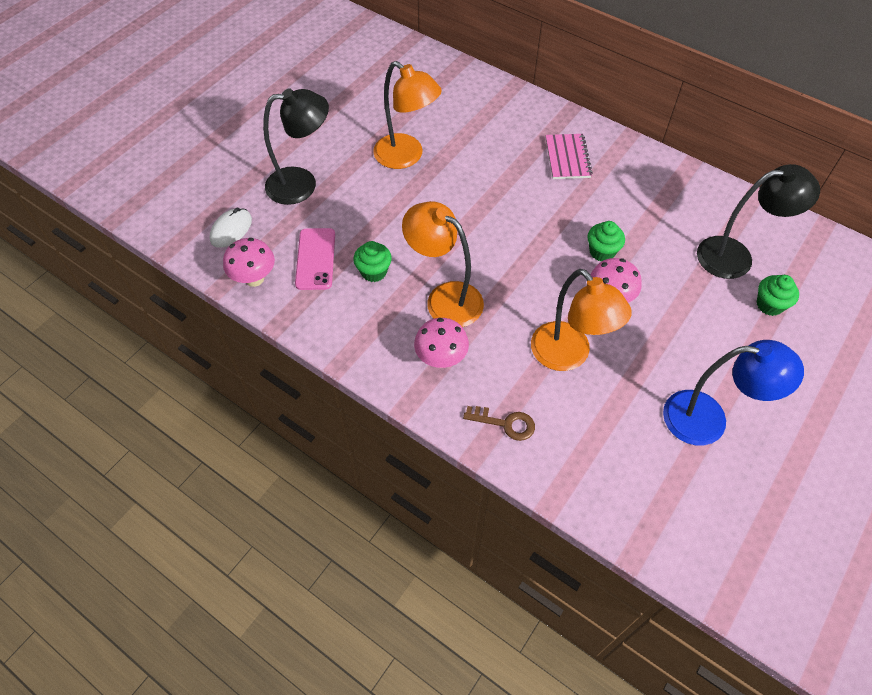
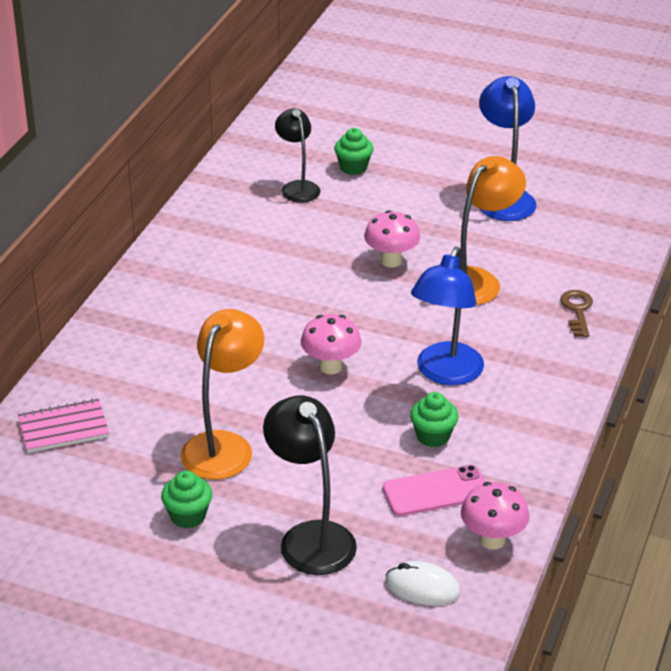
camera: 105 degrees left, 20 degrees down
orange lamp [402,201,484,327] -> blue lamp [411,247,484,385]
pink mushroom [414,318,469,368] -> pink mushroom moved to [301,314,361,374]
pink notebook [545,134,593,179] -> pink notebook moved to [18,399,109,453]
green cupcake [587,221,625,262] -> green cupcake moved to [161,470,212,529]
black lamp [697,164,820,279] -> black lamp [275,109,320,203], size x0.66

